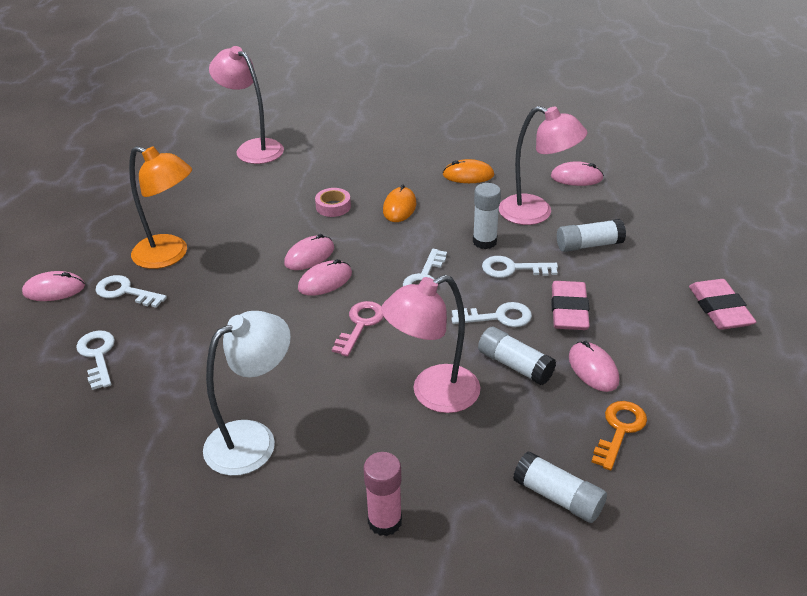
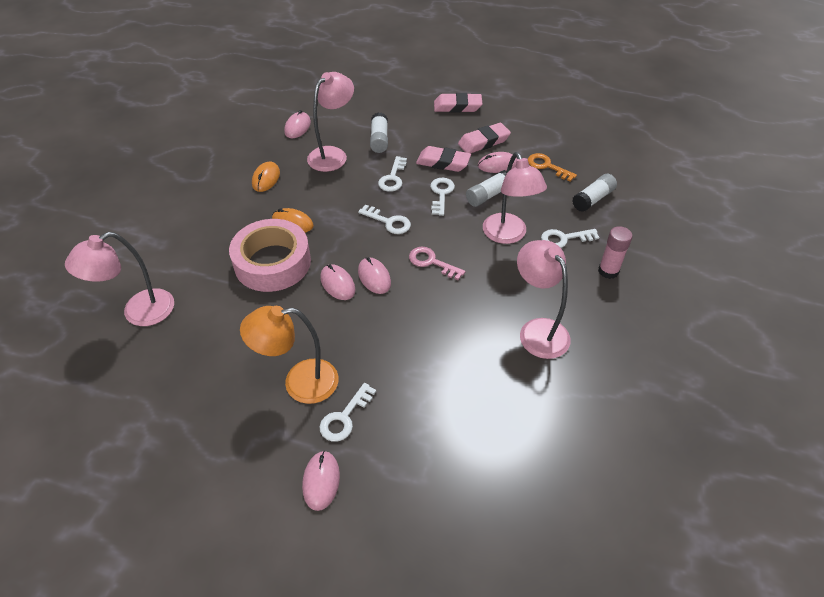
camera: 80 degrees left, 10 degrees up
white key [76,331,115,390] -> white key moved to [541,229,599,248]
orange lamp [129,146,192,269] -> orange lamp turned 135 degrees counterclockwise [240,306,339,404]
white lamp [203,311,291,476] -> pink lamp [517,240,571,359]
pink tape [315,188,351,217] -> pink tape [229,219,311,292], size x2.46
white glue stick [473,183,501,249] -> none
none -> pink eraser [458,123,511,154]

